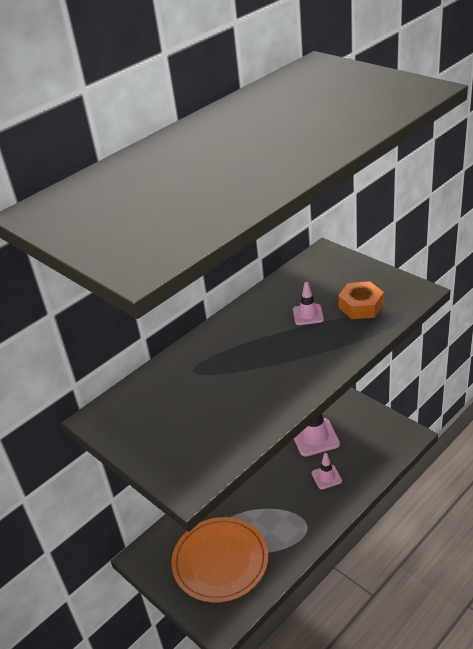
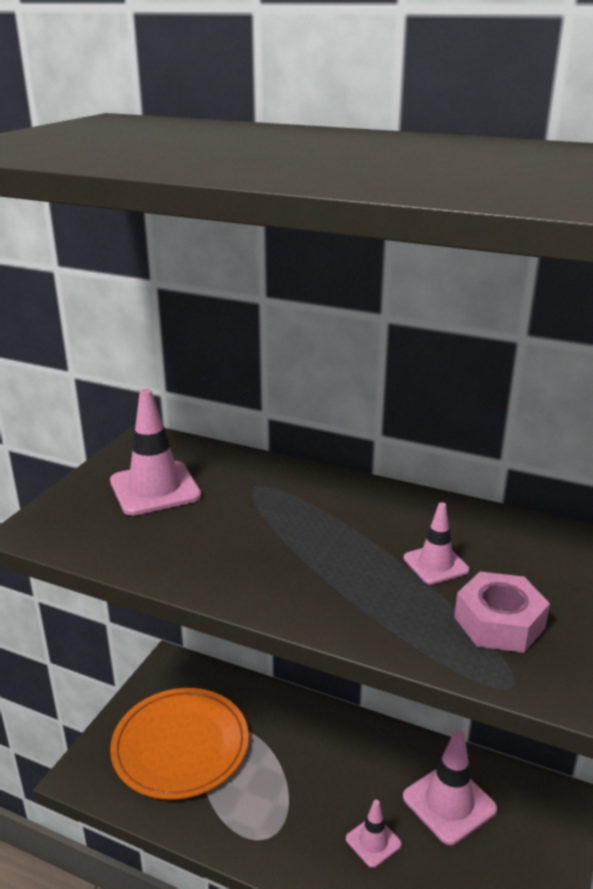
camera: 65 degrees right, 10 degrees down
orange nut [338,281,384,319] -> pink nut [454,572,550,653]
none -> pink traffic cone [110,389,201,516]

